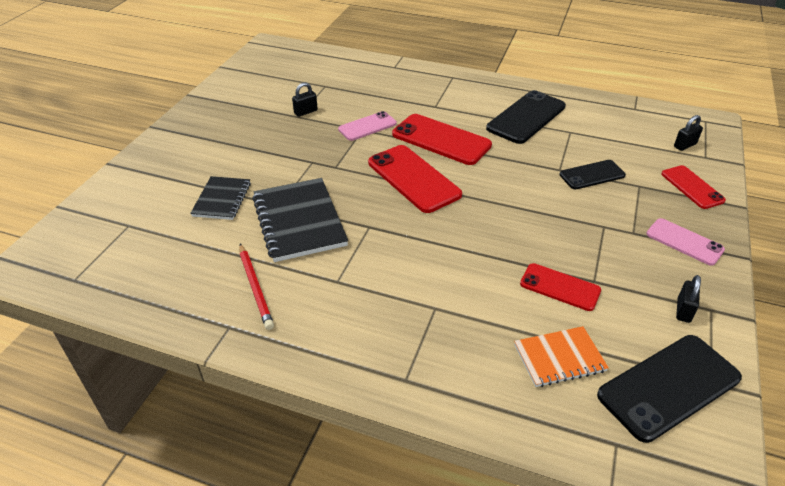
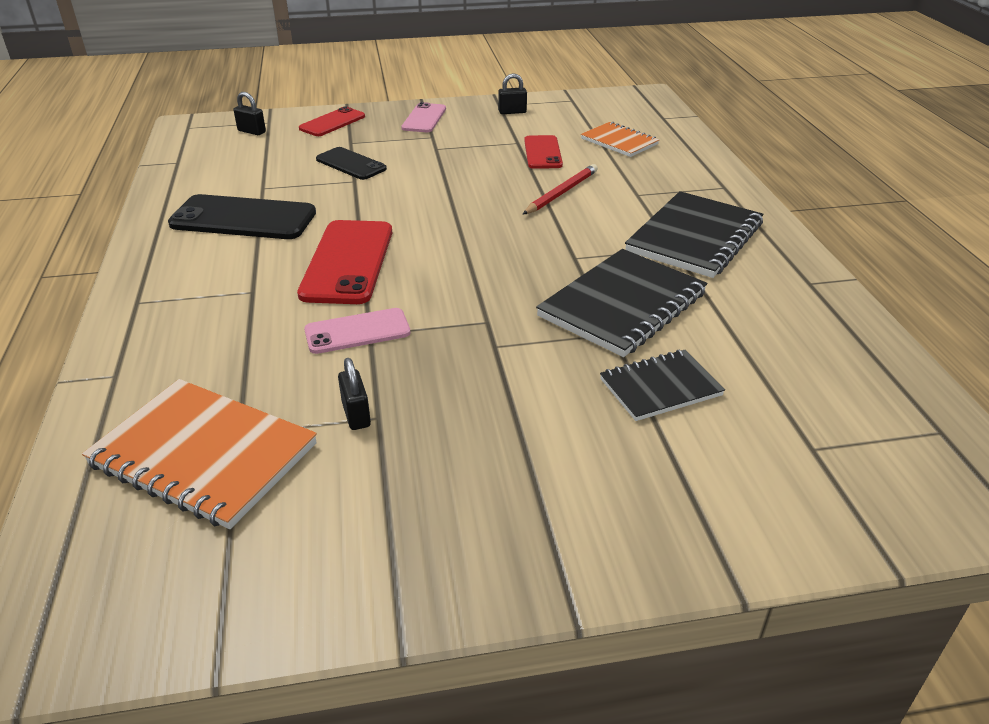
camera: 120 degrees left, 5 degrees down
red pencil [239,244,274,330] -> red pencil moved to [523,164,598,214]
black padlock [292,82,318,117] -> black padlock turned 45 degrees clockwise [338,358,371,430]
pink phone [338,111,397,141] -> pink phone turned 45 degrees counterclockwise [304,308,411,354]
red phone [368,145,462,213] -> none
black phone [597,335,742,443] -> none
none -> orange notebook [82,379,317,529]
none -> black notebook [625,191,763,278]

